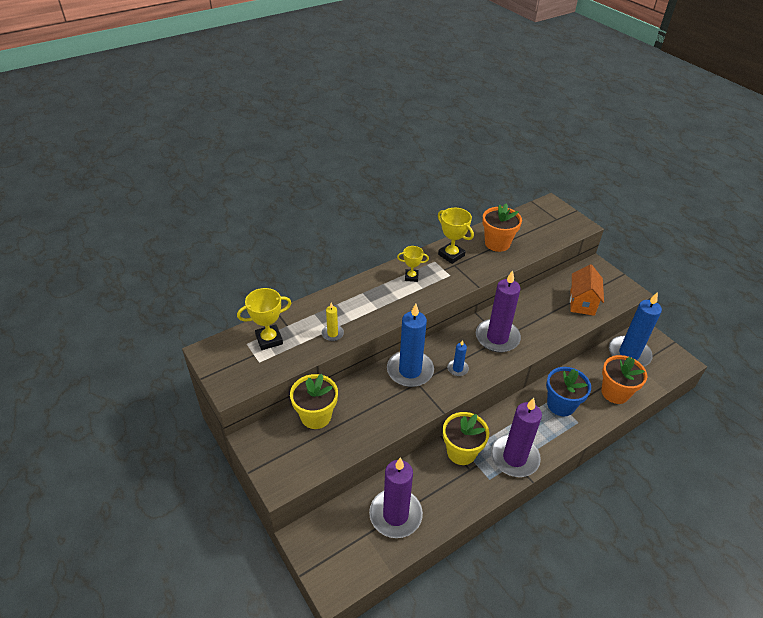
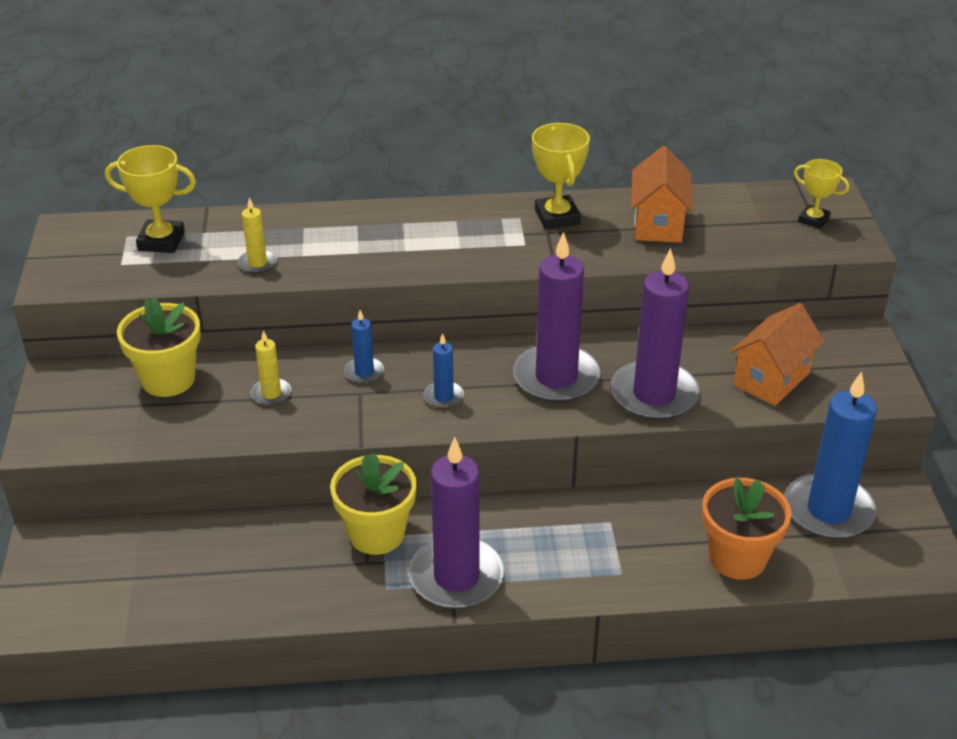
camera: 30 degrees right, 5 degrees down
purple candle [369,458,423,538] -> purple candle moved to [611,248,700,420]
blue candle [387,304,434,387] -> blue candle [344,310,384,384], size x0.46
yellow trophy [397,246,429,282] -> yellow trophy moved to [794,159,849,229]
orange flower pot [482,204,522,252] -> orange house [631,146,693,243]
blue flower pot [546,367,591,416] -> none
none -> yellow candle [251,330,291,406]

